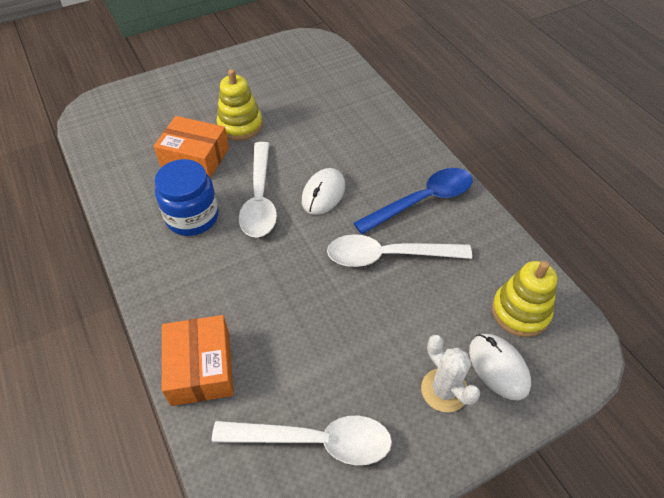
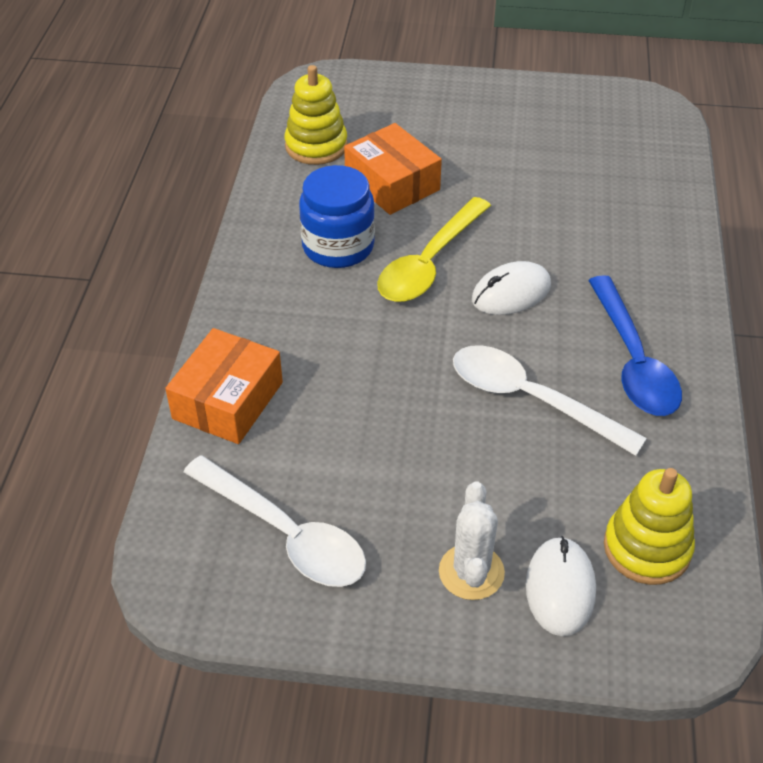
camera: 35 degrees right, 5 degrees down
yellow stacking toy [217,69,263,141] -> yellow stacking toy moved to [285,65,348,165]
white spoon [239,142,277,238] -> yellow spoon [377,197,491,302]
blue spoon [354,168,473,234] -> blue spoon turned 75 degrees clockwise [588,275,682,416]

